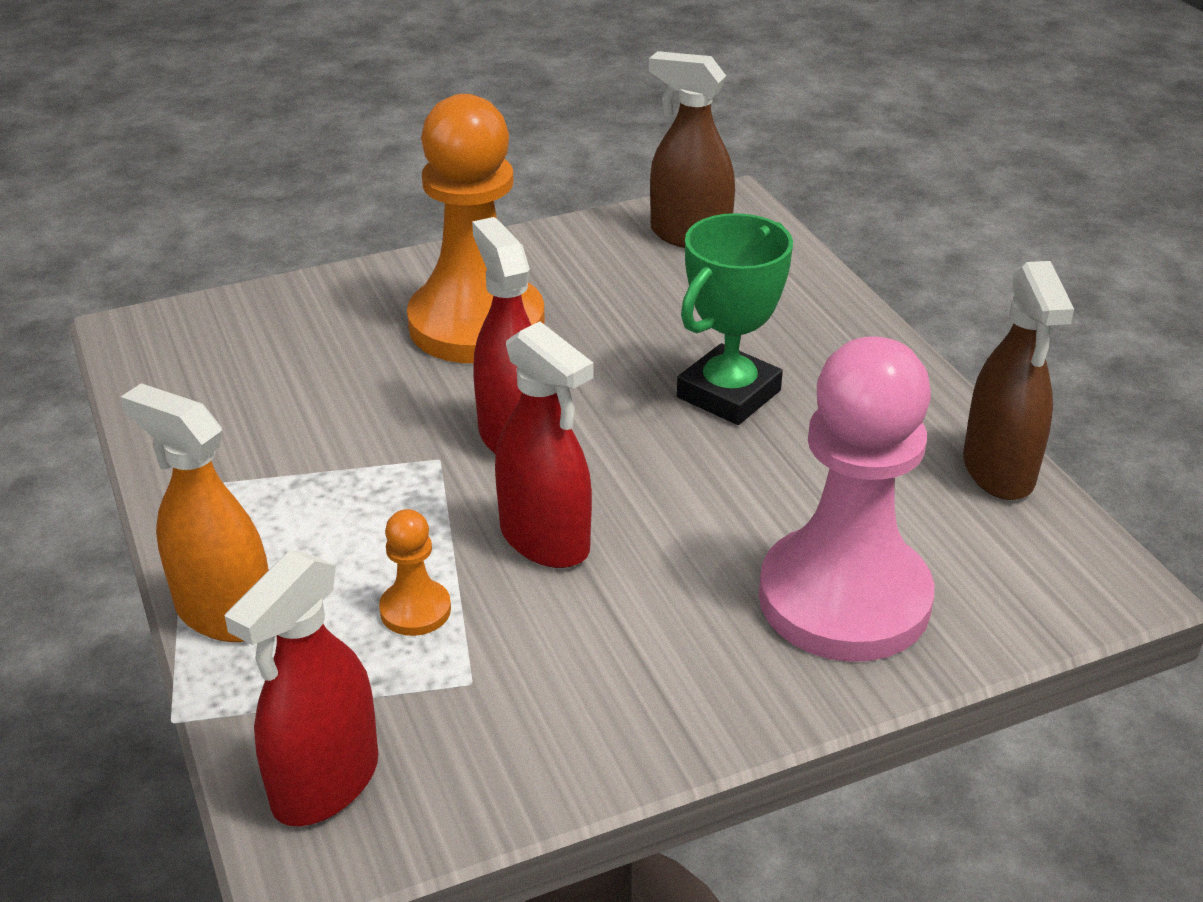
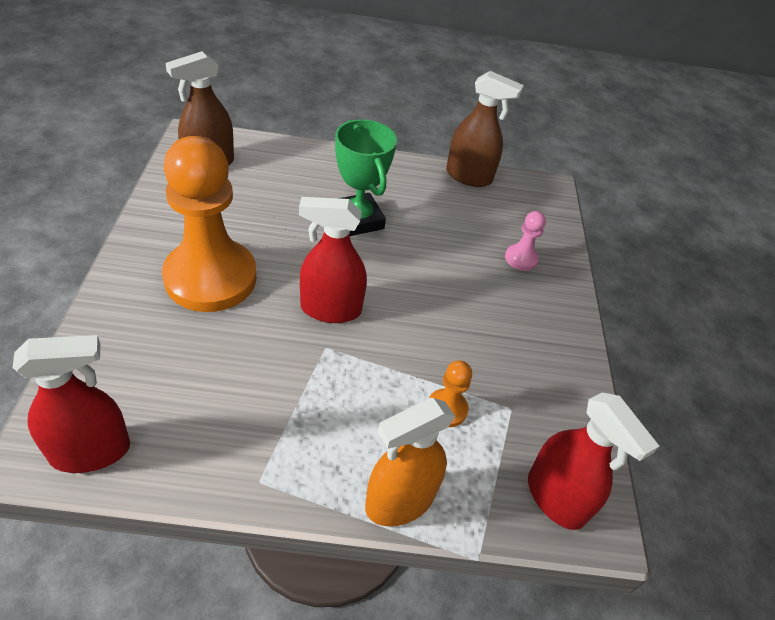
camera: 70 degrees left, 10 degrees up
red spray bottle [495,321,594,568] -> red spray bottle moved to [13,335,130,473]
pink pawn [759,336,934,662] -> pink pawn [505,211,546,271], size x0.41

